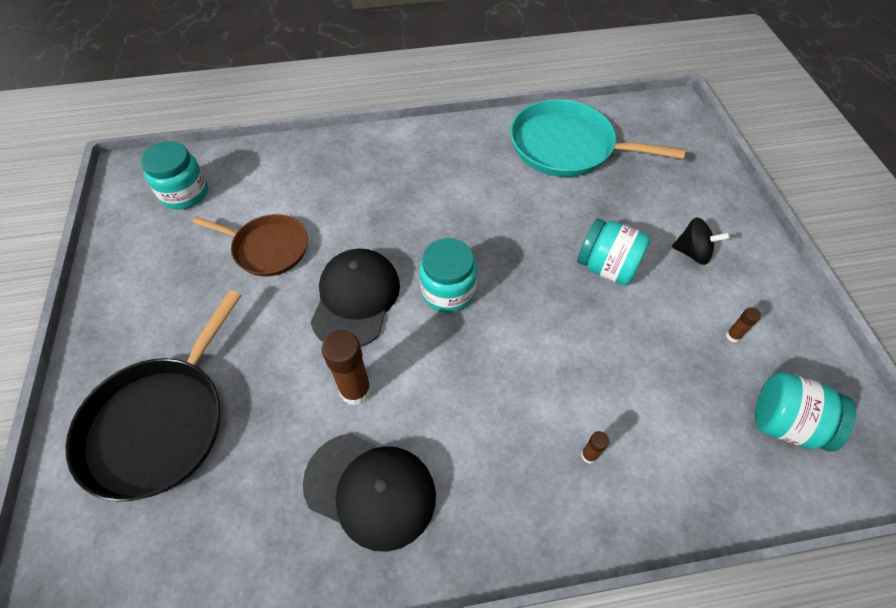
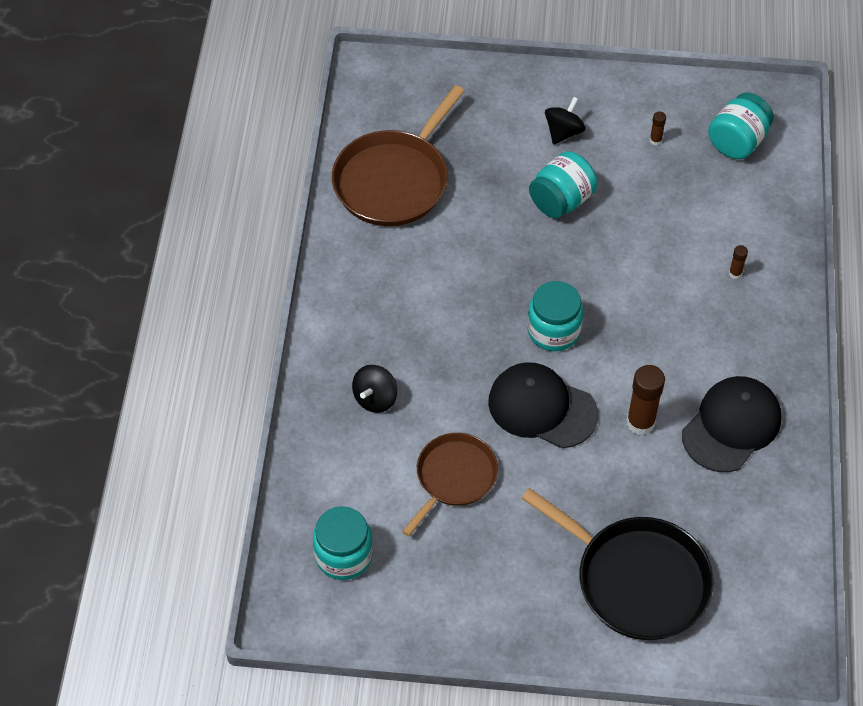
camera: 75 degrees left, 0 degrees up
turquoise pan [510,99,685,177] -> brown pan [332,85,464,226]
none -> black spinning top [352,365,397,413]

